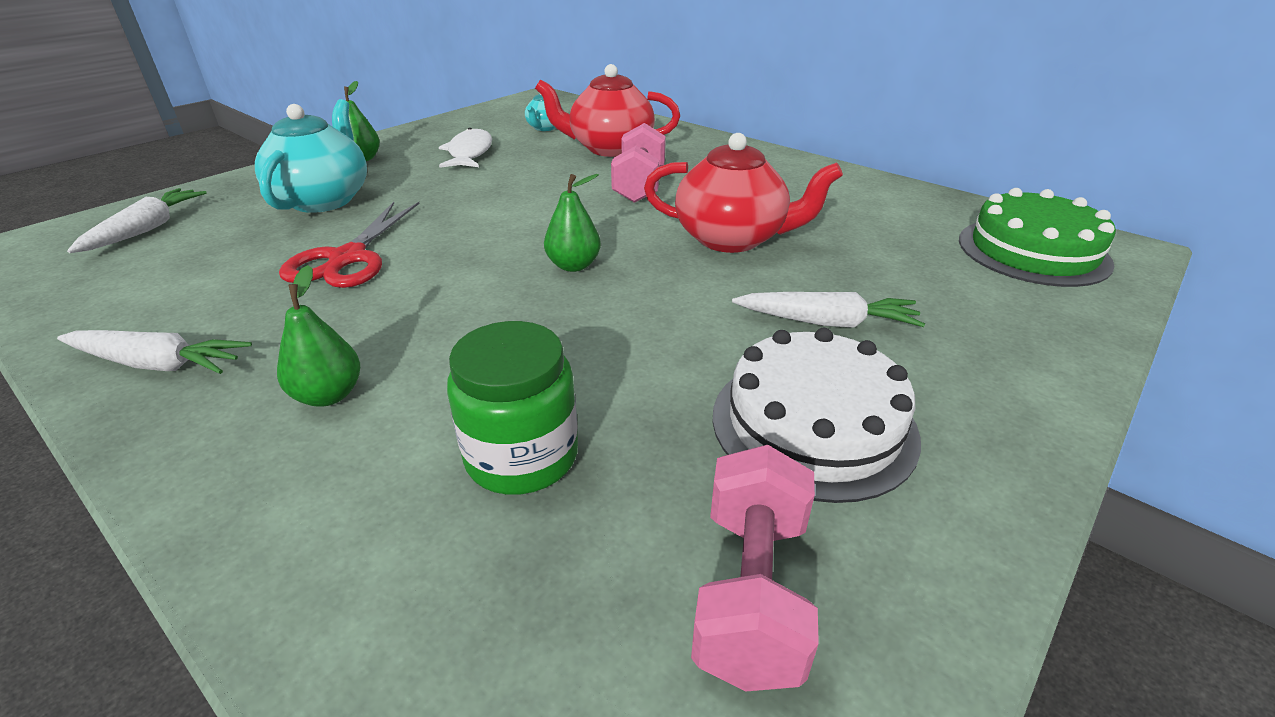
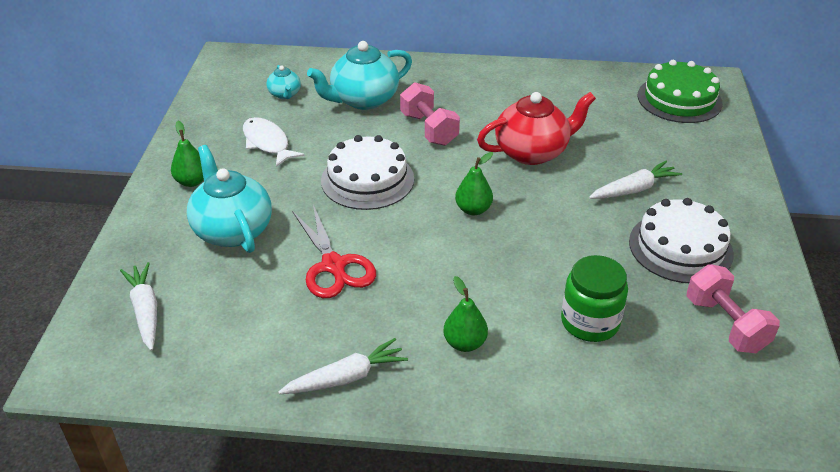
camera: 35 degrees left, 5 degrees up
red teapot [535,64,680,157] -> turquoise teapot [307,41,412,110]
none -> white cake [321,135,414,210]

